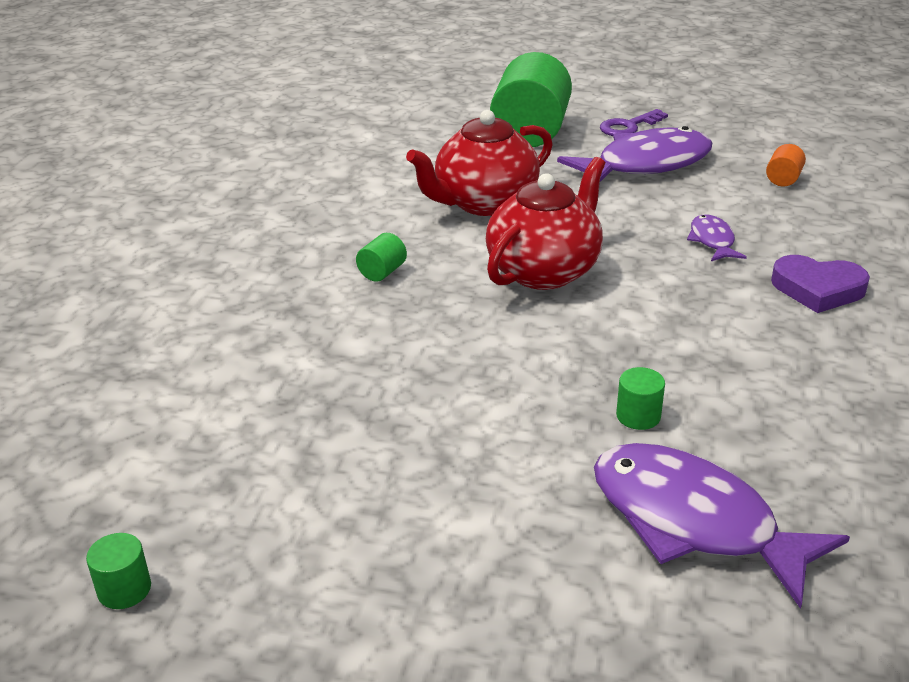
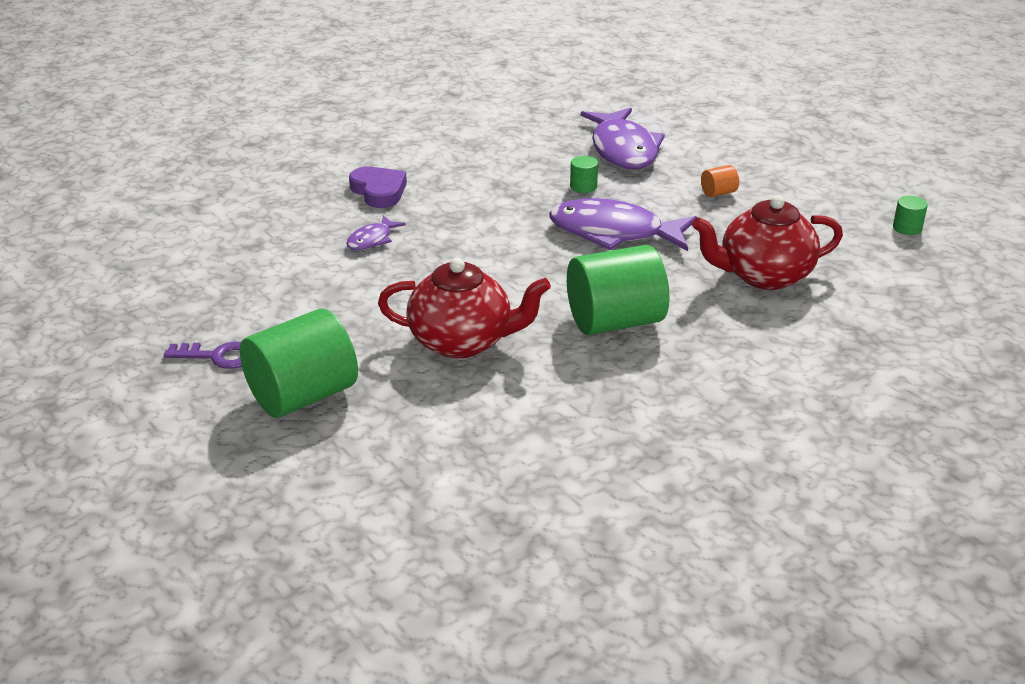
camera: 140 degrees left, 0 degrees up
green cylinder [356,233,407,282] -> green cylinder [567,245,669,335], size x2.41
red teapot [486,157,605,290] -> red teapot moved to [692,195,843,290]
purple fish [557,126,712,182] -> purple fish moved to [549,198,697,251]
orange cylinder [766,144,806,186] -> orange cylinder moved to [701,165,739,197]

